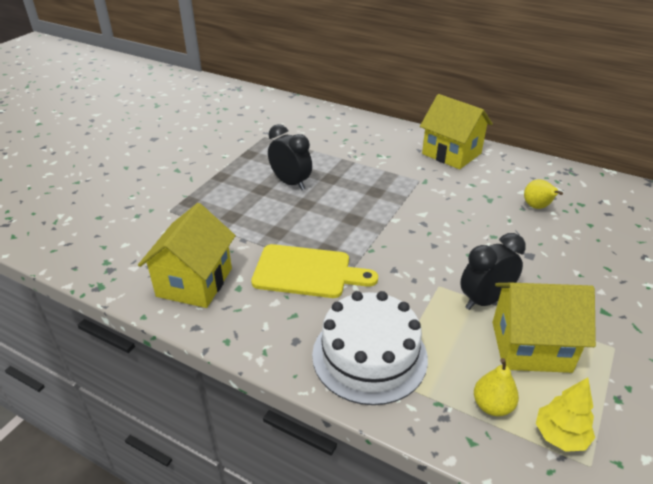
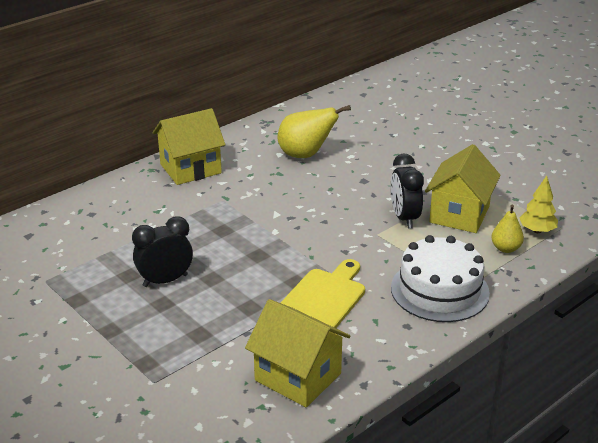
camera: 70 degrees left, 5 degrees down
yellow pear [524,179,563,209] -> yellow pear [278,105,351,158], size x1.72

